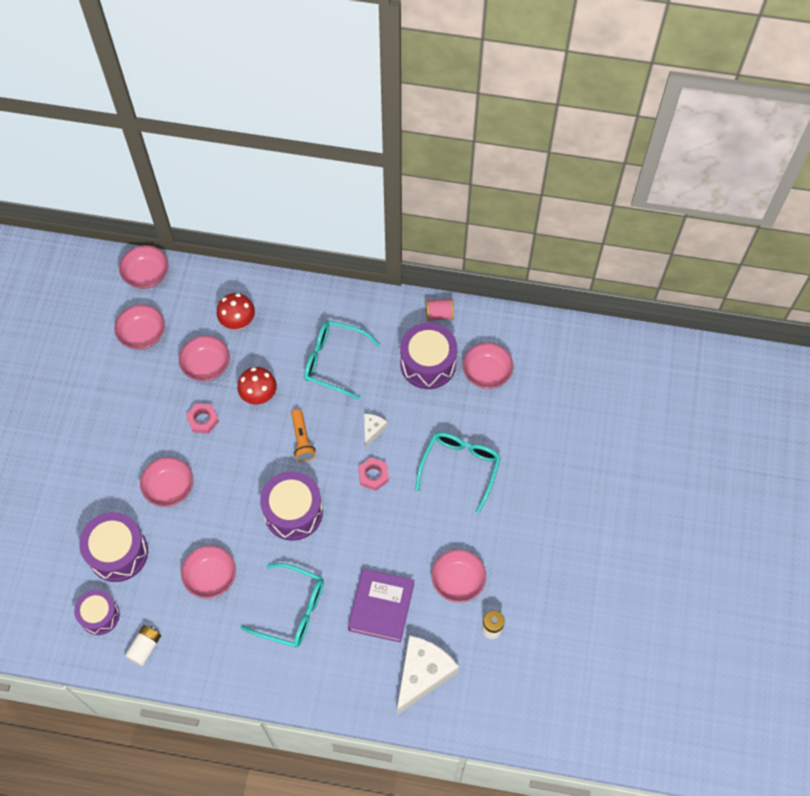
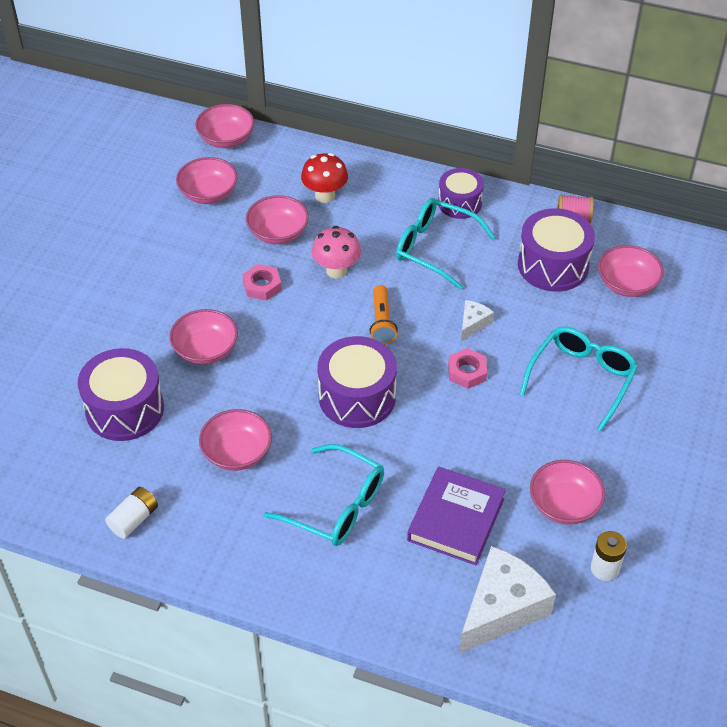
camera: 10 degrees right, 15 degrees down
purple drum [74,590,120,635] -> purple drum moved to [438,168,484,219]
red mushroom [237,367,277,405] -> pink mushroom [312,226,361,278]

